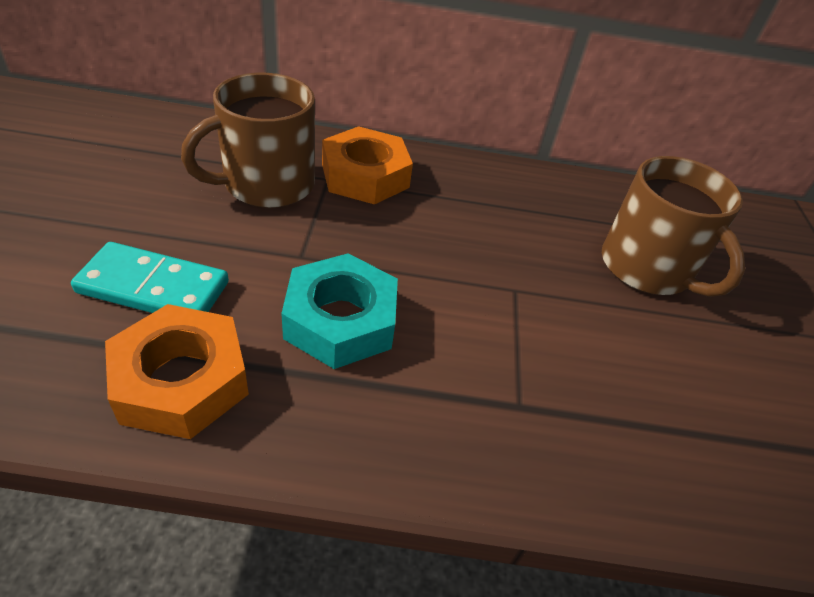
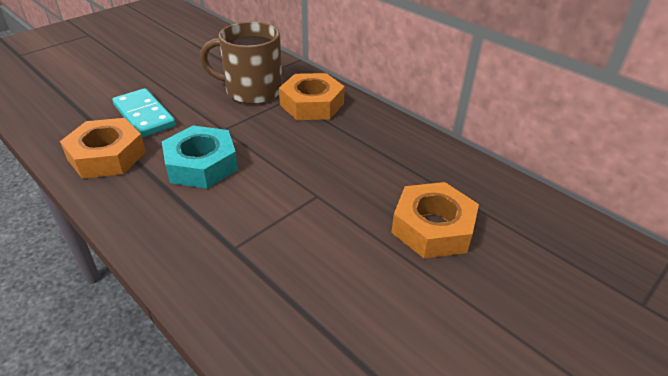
camera: 45 degrees right, 5 degrees down
brown mug [602,156,745,297] -> orange nut [391,182,479,258]

